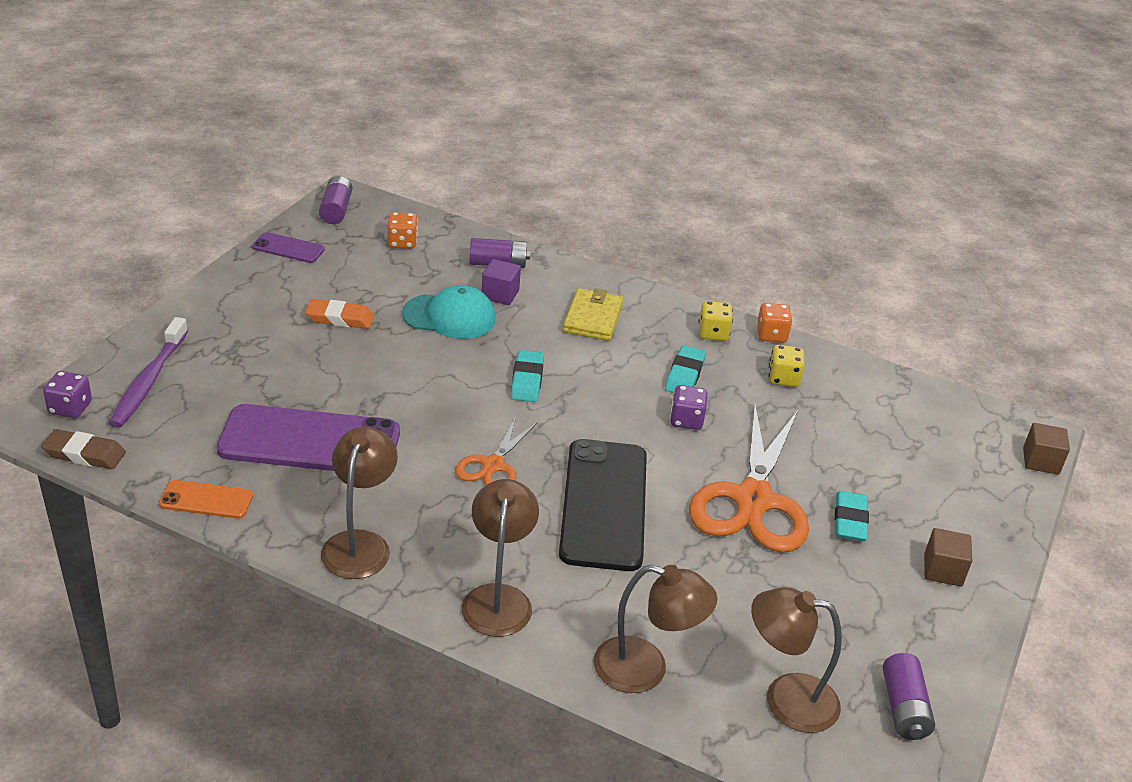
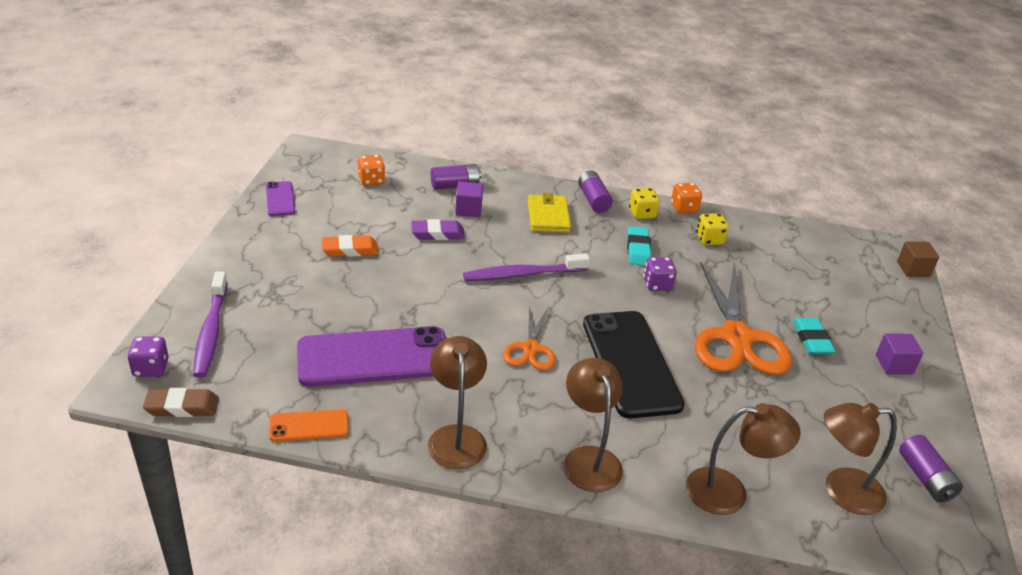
camera: 15 degrees left, 0 degrees up
purple phone [252,232,325,263] -> purple phone turned 75 degrees clockwise [266,181,295,216]
purple battery [319,176,352,224] -> purple battery moved to [578,171,613,213]
turquoise cap [402,285,496,339] -> purple eraser [411,219,465,240]
turquoise eraser [511,350,544,402] -> purple toothbrush [463,253,590,281]
brown cube [924,528,972,587] -> purple cube [876,333,923,374]

